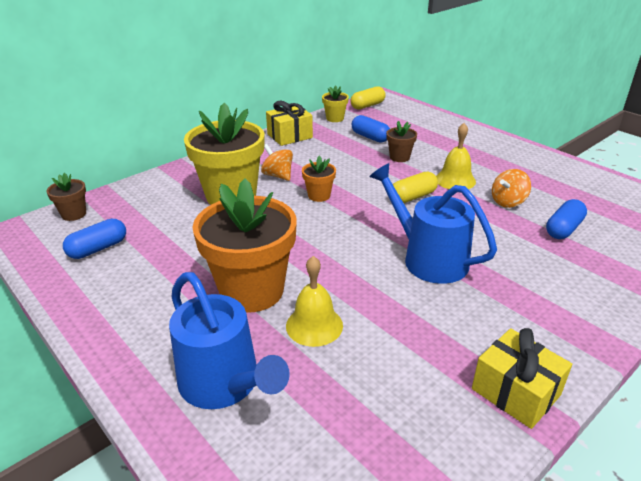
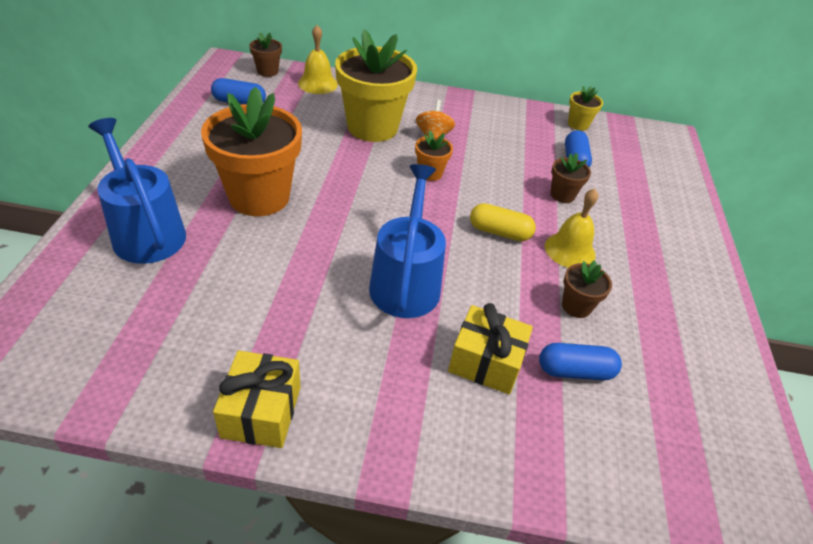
camera: 45 degrees right, 10 degrees up
blue watering can [169,272,290,409] -> blue watering can turned 135 degrees clockwise [88,118,186,264]
yellow gift [266,101,313,146] -> yellow gift moved to [448,303,533,394]
yellow bell [286,256,343,347] -> yellow bell moved to [298,25,338,94]
yellow capsule [350,86,386,110] -> none
orange spinning top [492,169,531,208] -> brown flower pot [562,260,612,318]

